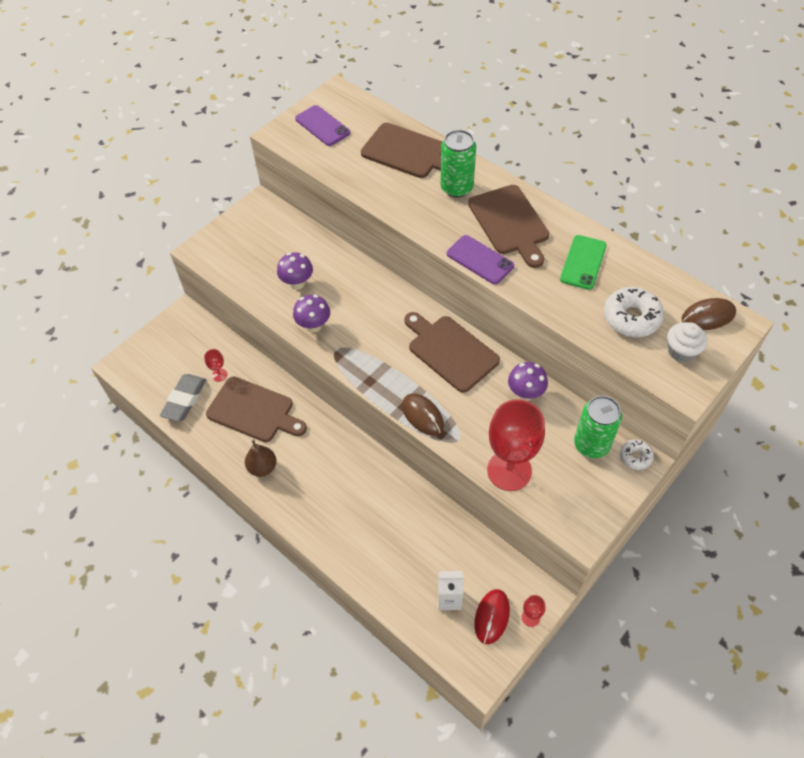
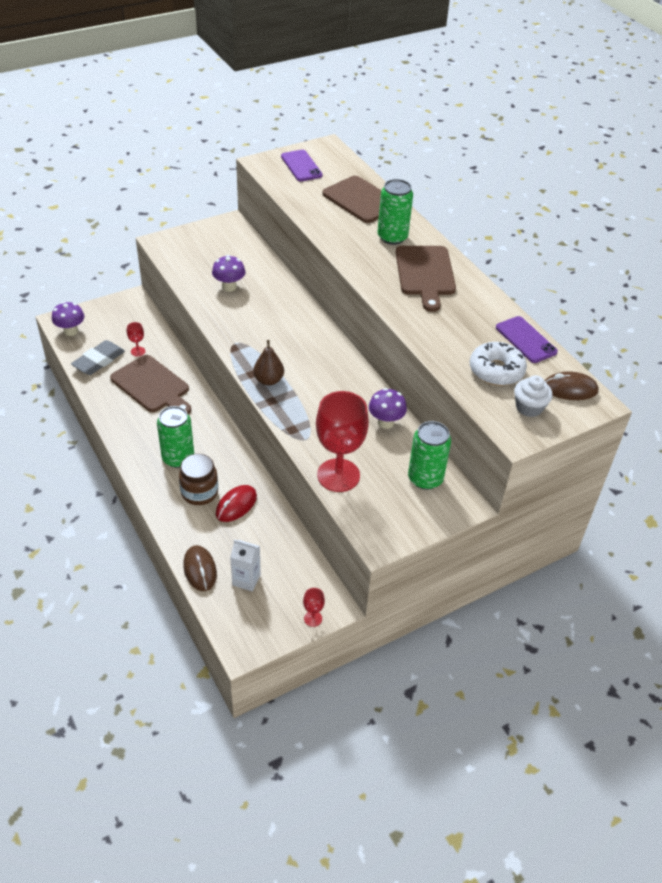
camera: 15 degrees right, 10 degrees down
brown pear [245,440,276,477] -> brown pear moved to [253,340,284,385]
purple mushroom [293,295,330,332] -> purple mushroom moved to [52,302,84,336]
brown mouse [402,393,444,436] -> brown mouse moved to [183,545,217,591]
brown cutting board [404,312,500,393] -> none
purple phone [447,235,514,284] -> purple phone moved to [496,316,558,363]
red mouse [474,589,510,644] -> red mouse moved to [216,485,257,522]
green phone [560,235,607,290] -> none
white donut [620,439,654,470] -> none
none -> green can [157,406,194,468]
none -> brown jar [179,454,218,505]

